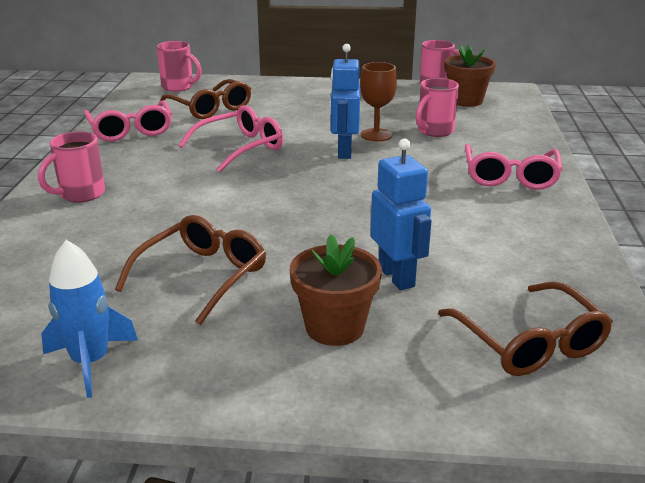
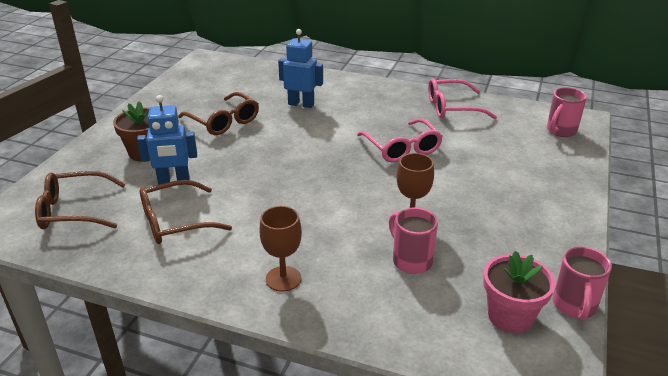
camera: 105 degrees right, 5 degrees up
pink mug [38,131,105,203] -> none
blue rocket [41,240,138,398] -> none
brown glasses [159,79,251,119] -> brown glasses moved to [140,180,232,244]
blue robot [330,44,360,159] -> blue robot moved to [278,29,323,108]
brown flower pot [444,44,496,107] -> pink flower pot [483,251,555,333]
pink glasses [465,144,563,190] -> brown goblet [259,206,302,292]

